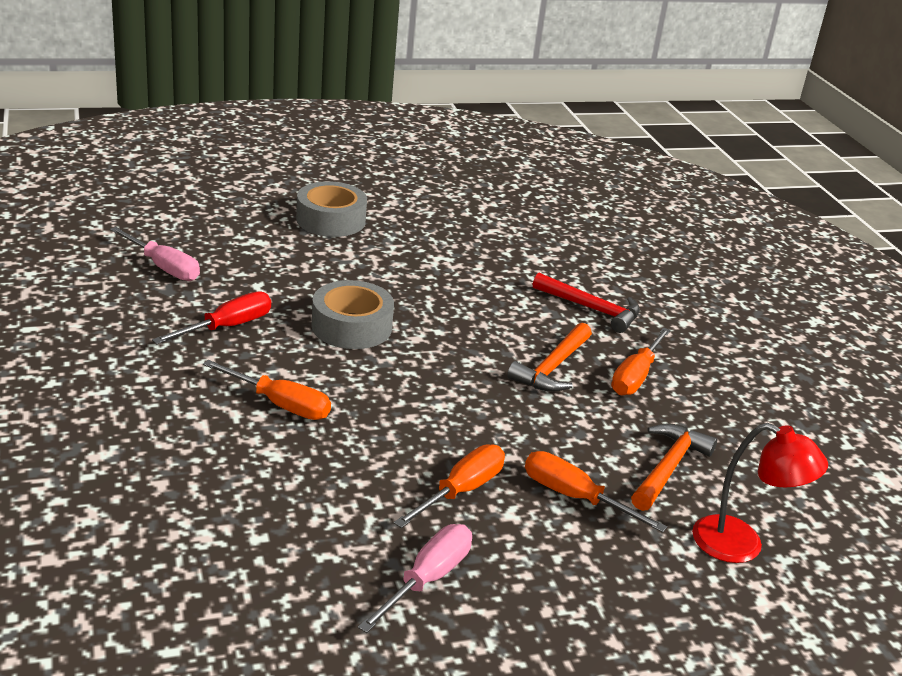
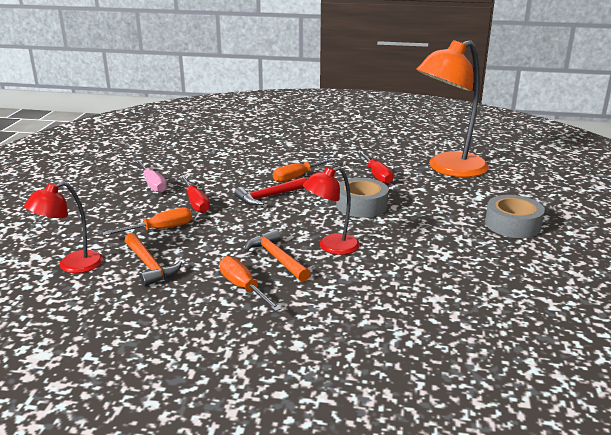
camera: 120 degrees right, 5 degrees down
pink screwdriver [110,227,200,281] -> orange lamp [416,40,489,177]
orange screwdriver [394,444,505,528] -> red screwdriver [180,176,210,213]
red hammer [533,273,640,333] -> red hammer moved to [234,177,307,206]
none -> red lamp [303,166,360,255]

